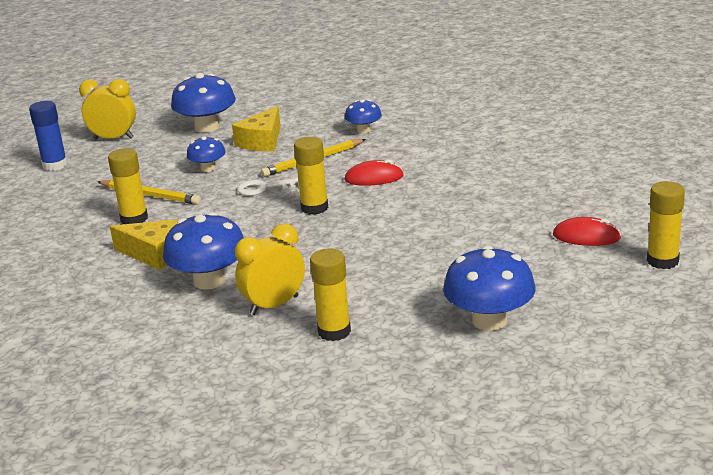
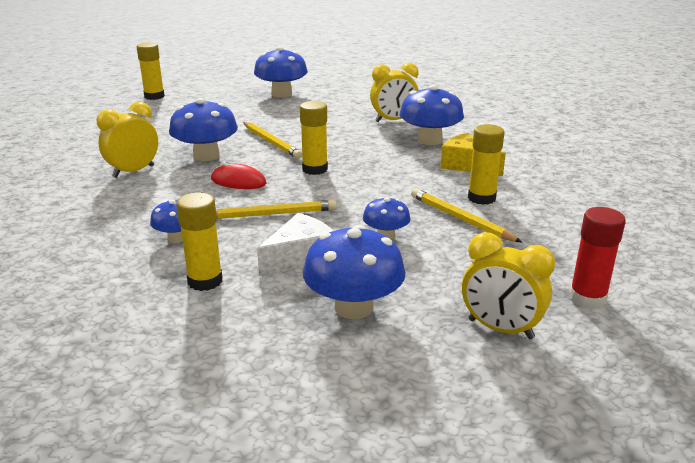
camera: 160 degrees left, 0 degrees up
blue glue stick [29,101,68,171] -> red glue stick [569,207,626,309]
yellow cheese [232,106,281,151] -> white cheese [257,213,333,276]
white key [237,178,299,196] -> none
yellow glue stick [310,248,351,341] -> yellow glue stick moved to [176,193,223,291]
red mouse [553,217,621,246] -> none
none -> yellow clock [97,102,158,178]
none -> blue mushroom [169,98,238,161]
none -> yellow pencil [243,122,302,159]

